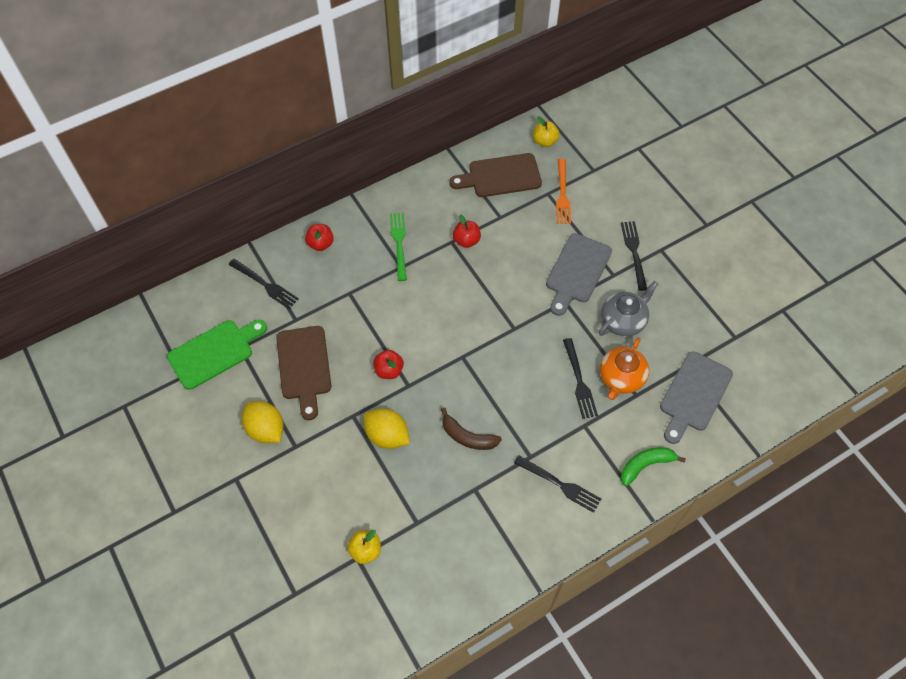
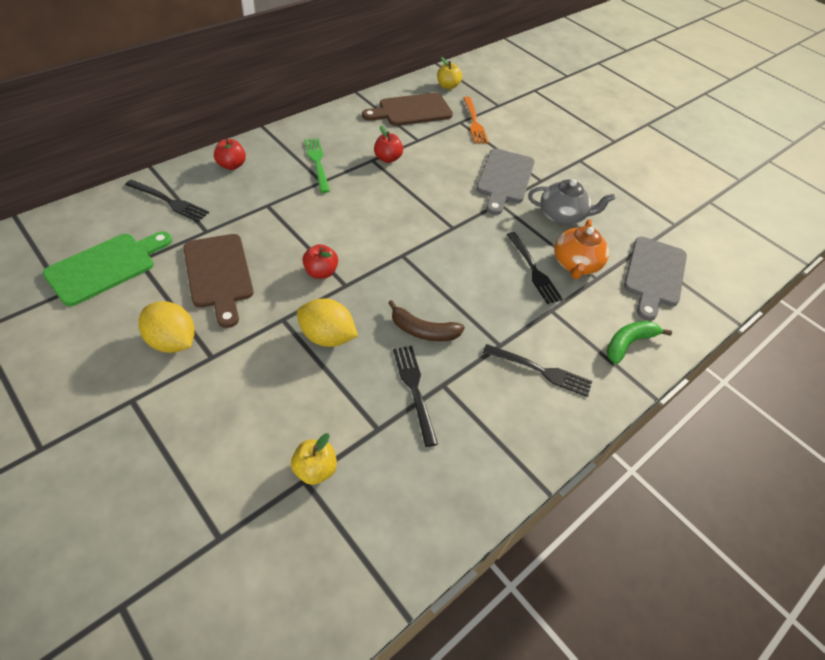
camera: 15 degrees left, 10 degrees down
grey teapot [599,281,658,337] -> grey teapot turned 60 degrees clockwise [528,179,615,225]
black fork [621,221,647,291] -> black fork moved to [393,346,438,447]

